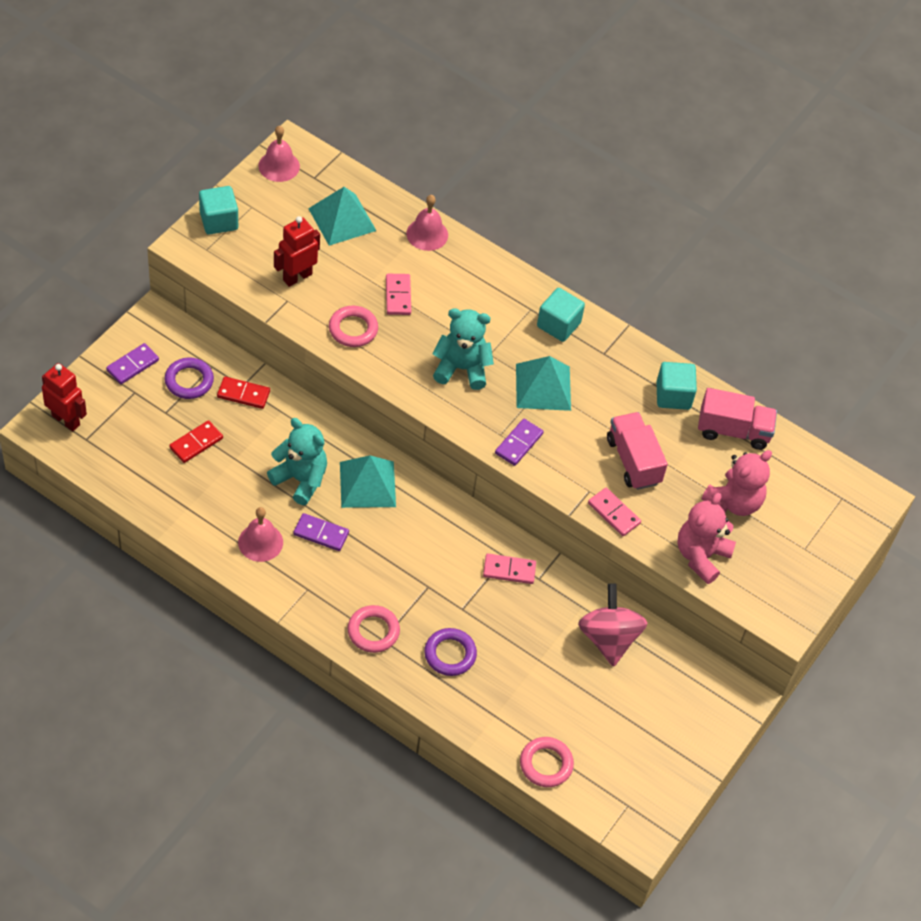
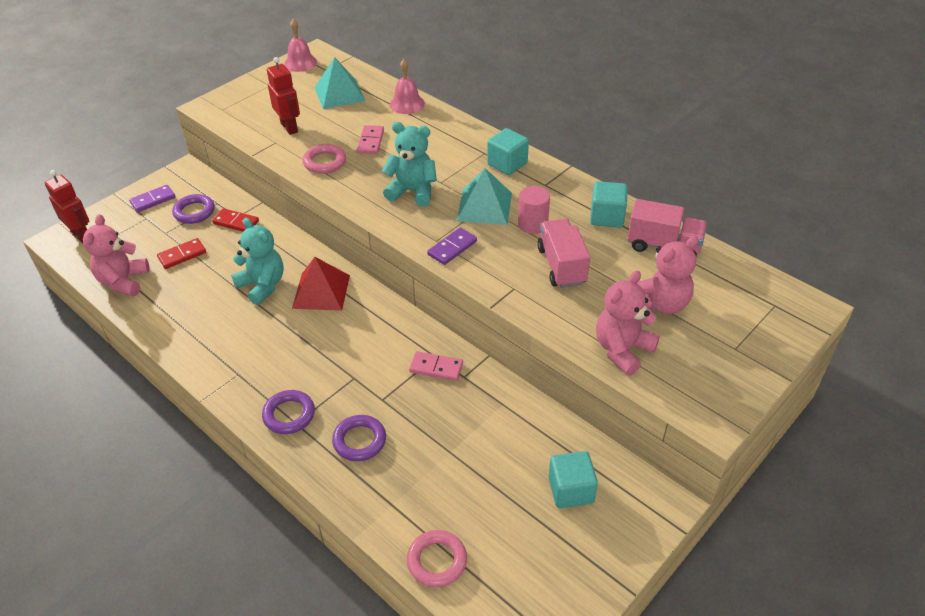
camera: 15 degrees right, 10 degrees down
turquoise cube [199,186,238,235] -> turquoise cube moved to [548,451,598,508]
pink bell [238,507,283,562] -> none
red robot [274,216,320,287] -> red robot turned 90 degrees clockwise [267,57,300,135]
purple domino [293,513,349,551] -> none
turquoise pyramid [340,455,396,508] -> red pyramid [292,257,350,311]
pink ring [348,605,400,653] -> purple ring [262,390,315,434]
pink spinning top [578,583,647,667] -> none
pink domino [588,488,641,536] -> none
none -> pink teddy bear [83,214,150,296]
none -> pink cylinder [518,186,550,234]

